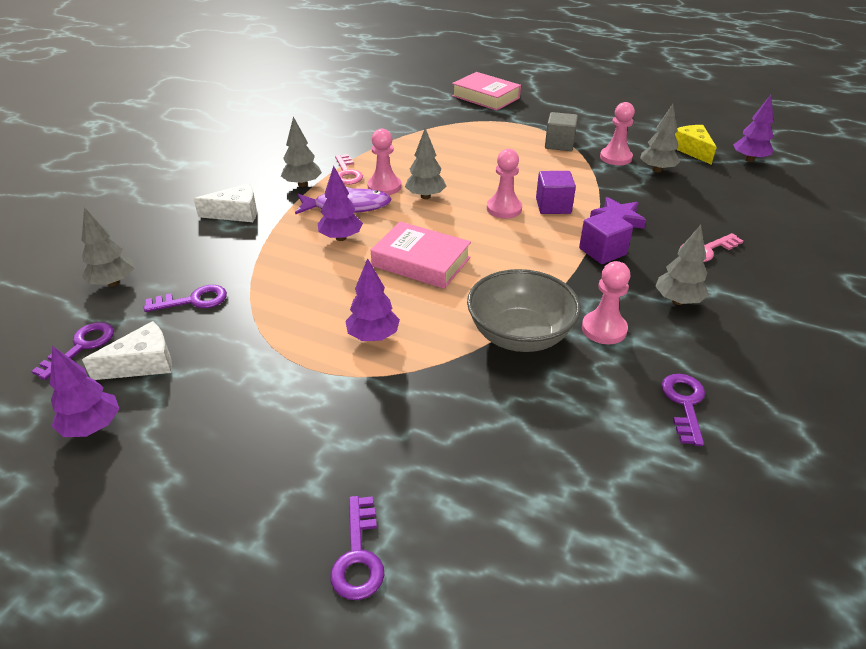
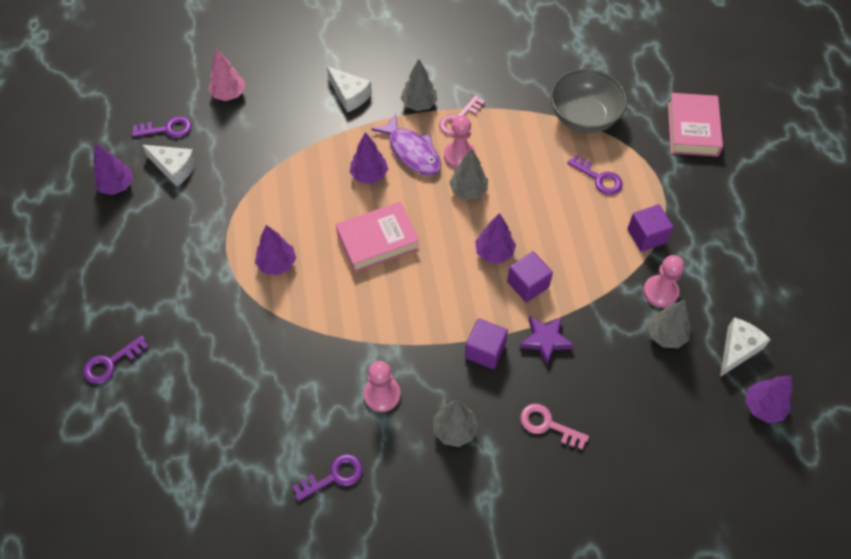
camera: 55 degrees right, 20 degrees up
grey tree [81,207,134,287] -> pink tree [208,49,245,101]
purple key [144,285,227,312] -> purple key moved to [567,154,623,195]
pink book [371,221,471,289] -> pink book turned 75 degrees clockwise [336,202,420,273]
grey bowl [467,269,581,352] -> grey bowl moved to [550,69,627,133]
pink pawn [487,149,522,218] -> purple tree [475,213,516,263]
grey cube [545,112,578,151] -> purple cube [627,204,674,252]
yellow cheese [675,125,717,165] -> white cheese [720,317,771,377]

